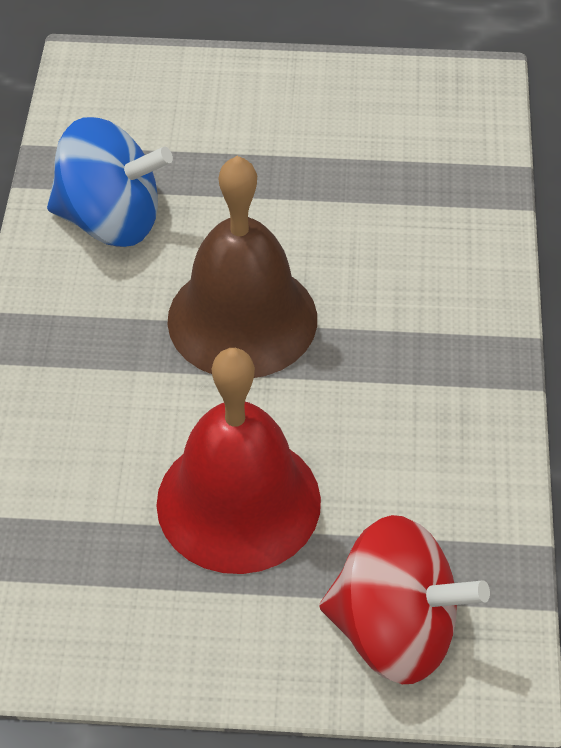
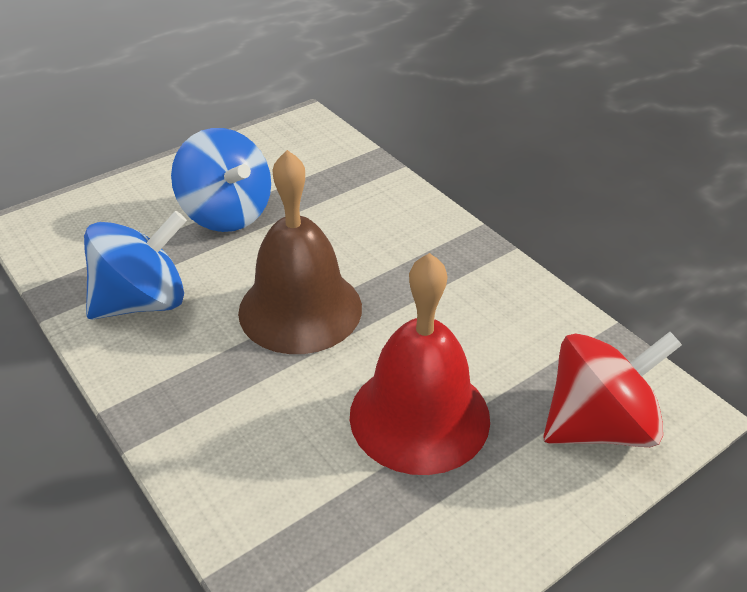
camera: 40 degrees left, 10 degrees down
none -> blue spinning top [171,128,271,232]

